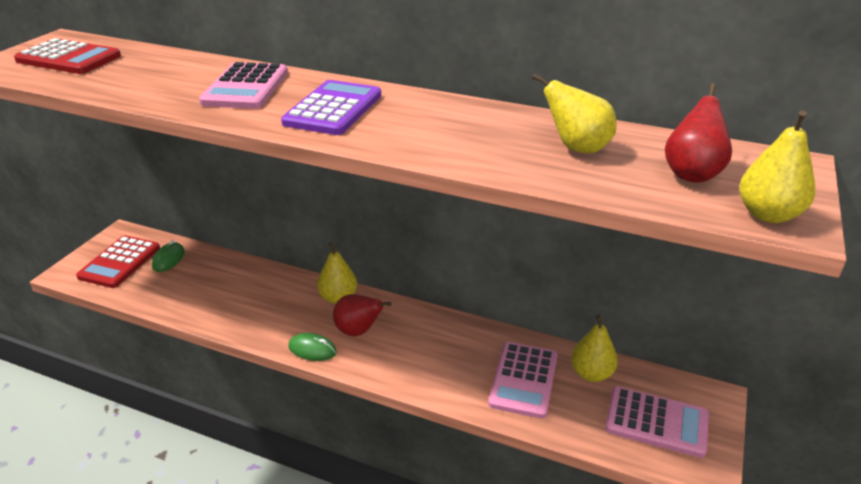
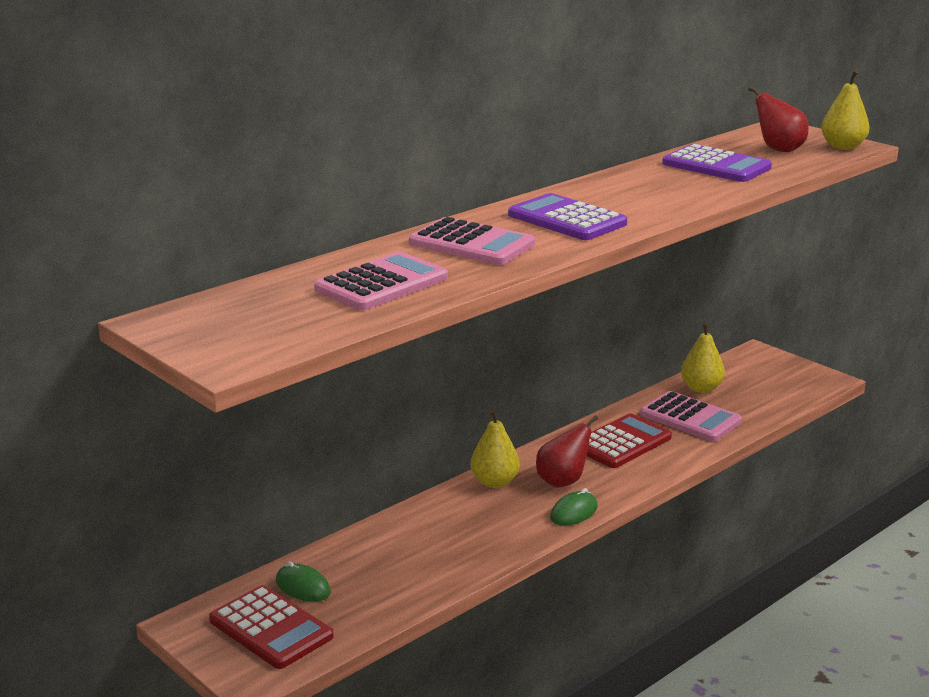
camera: 65 degrees left, 10 degrees down
red calculator [14,38,121,74] -> red calculator moved to [587,413,672,468]
yellow pear [532,74,617,153] -> purple calculator [662,144,772,182]
pink calculator [605,386,709,458] -> pink calculator moved to [314,252,448,311]

